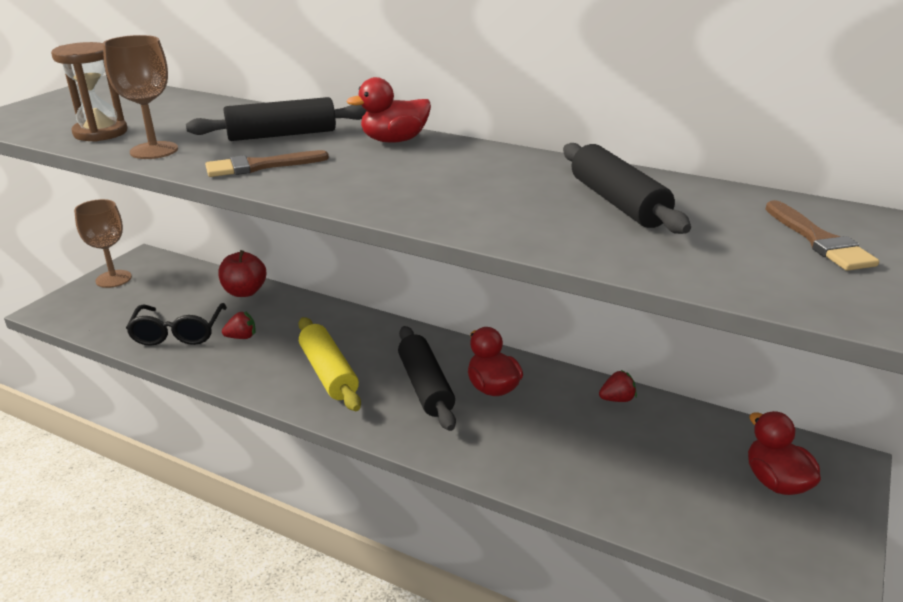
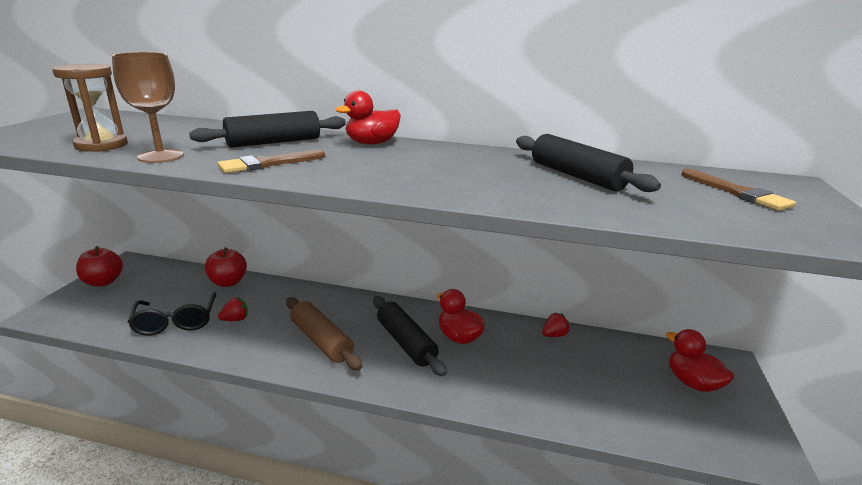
camera: 15 degrees left, 5 degrees down
brown goblet [74,199,132,288] -> red apple [76,246,123,286]
yellow rolling pin [298,317,361,411] -> brown rolling pin [286,297,362,370]

